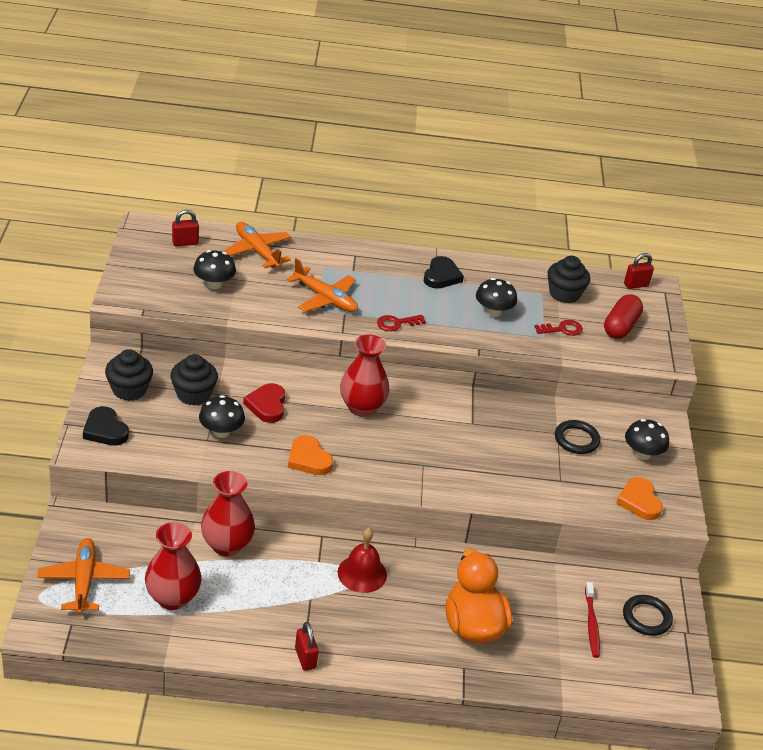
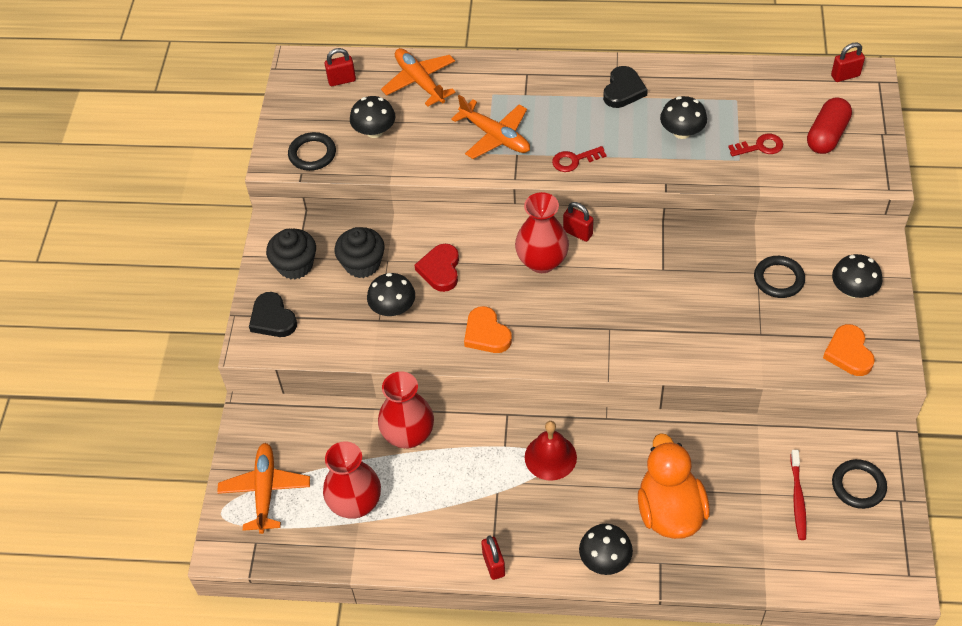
camera: 10 degrees right, 15 degrees up
black cupcake [548,256,590,303] -> none
none -> black ring [288,132,336,171]
none -> red padlock [563,202,594,242]
none -> black mushroom [579,524,633,575]

